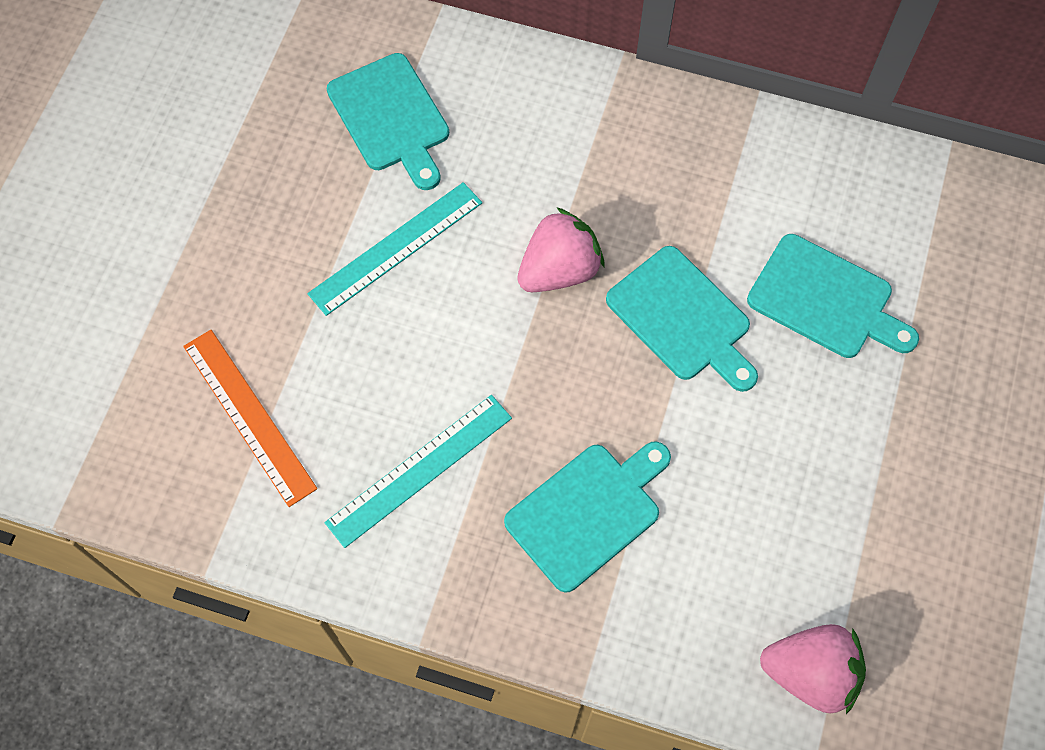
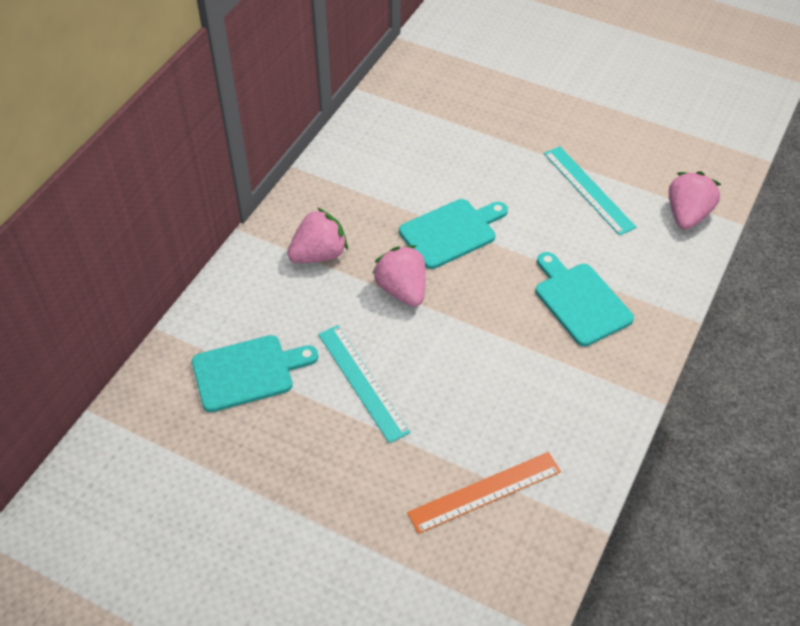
camera: 80 degrees left, 15 degrees down
turquoise ruler [325,395,512,548] -> turquoise ruler moved to [544,146,636,236]
turquoise cutting board [747,234,919,358] -> none
none -> pink strawberry [287,208,348,263]

